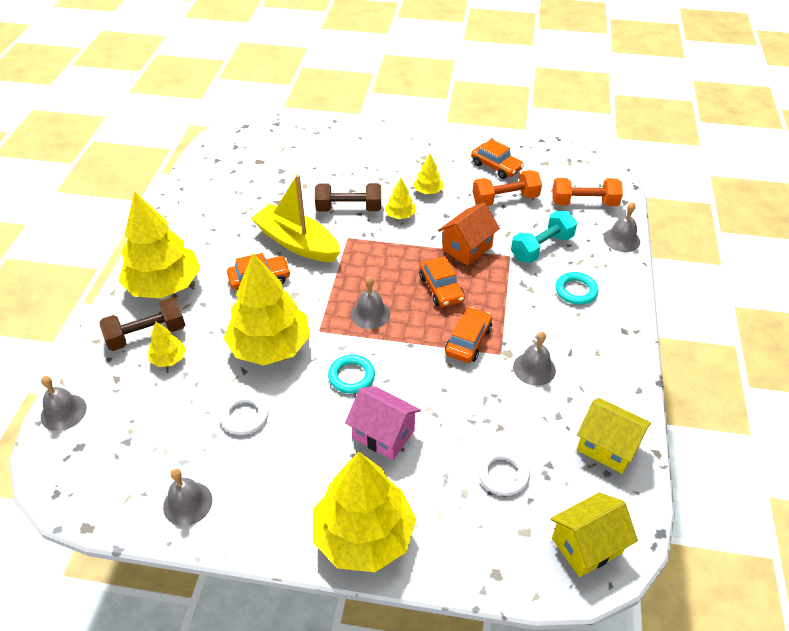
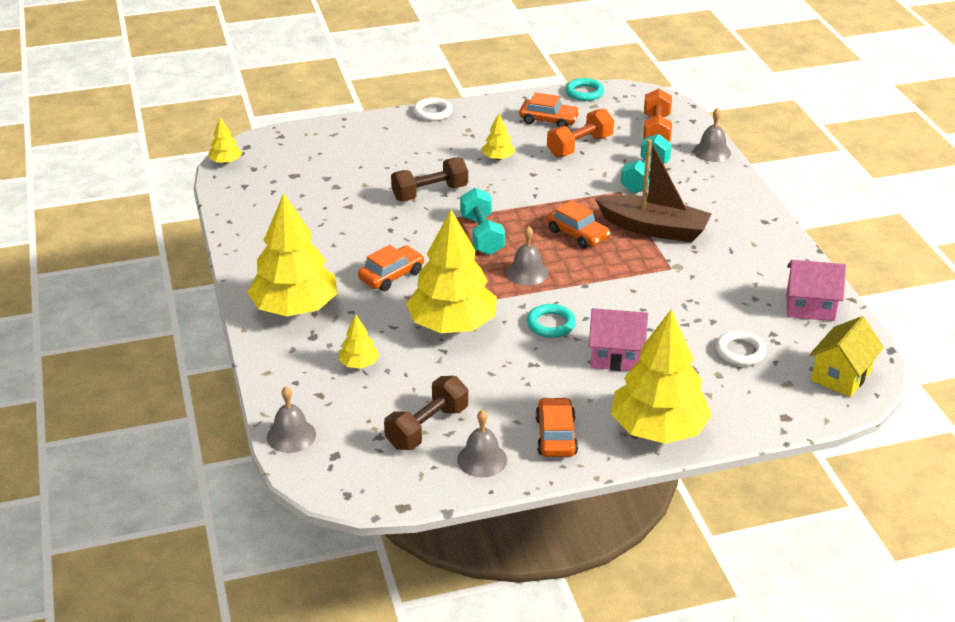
camera: 25 degrees left, 10 degrees down
brown dumbbell [100,297,185,351] -> brown dumbbell moved to [384,376,468,450]
white ring [219,393,269,435] -> white ring moved to [413,97,453,121]
yellow boat [251,174,341,262] -> none
yellow tree [385,178,416,219] -> yellow tree moved to [208,117,242,164]
orange house [438,202,500,266] -> none
orange car [445,307,492,363] -> orange car moved to [535,397,578,457]
grey bell [513,332,556,386] -> none
orange dumbbell [552,178,623,206] -> orange dumbbell turned 60 degrees counterclockwise [643,89,672,142]
turquoise ring [556,272,598,305] -> turquoise ring moved to [565,78,604,101]
yellow house [577,398,651,474] -> pink house [786,260,846,321]
none -> turquoise dumbbell [460,188,505,255]
none -> brown boat [595,139,712,243]

